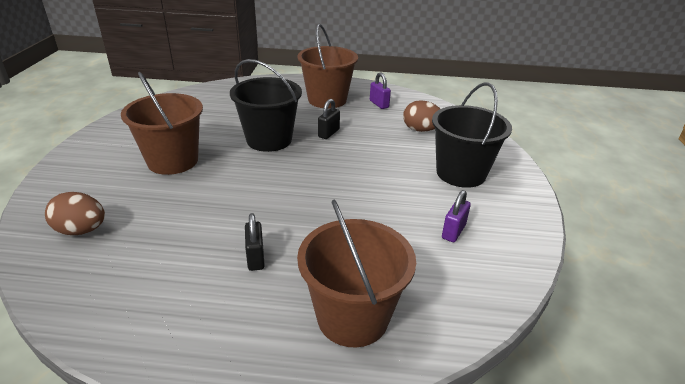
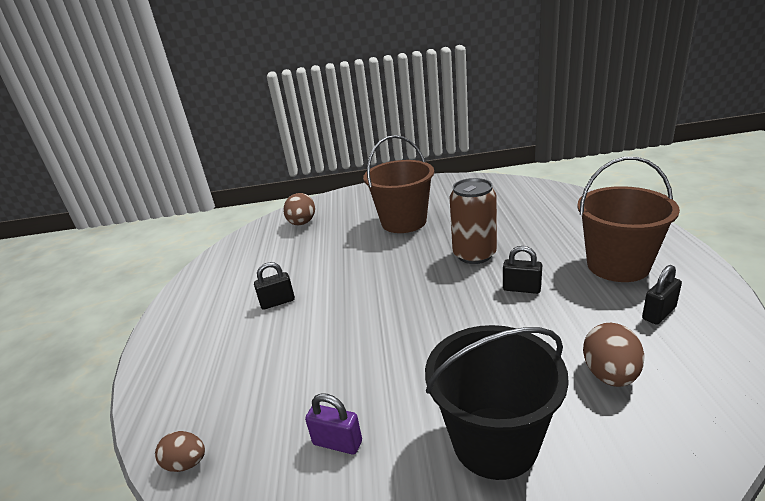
camera: 85 degrees right, 5 degrees down
black bucket [230,59,302,152] -> brown can [450,178,497,264]
brown bucket [297,200,416,347] -> none
purple padlock [370,72,391,109] -> black padlock [642,265,682,325]
none -> brown egg [155,431,205,472]

